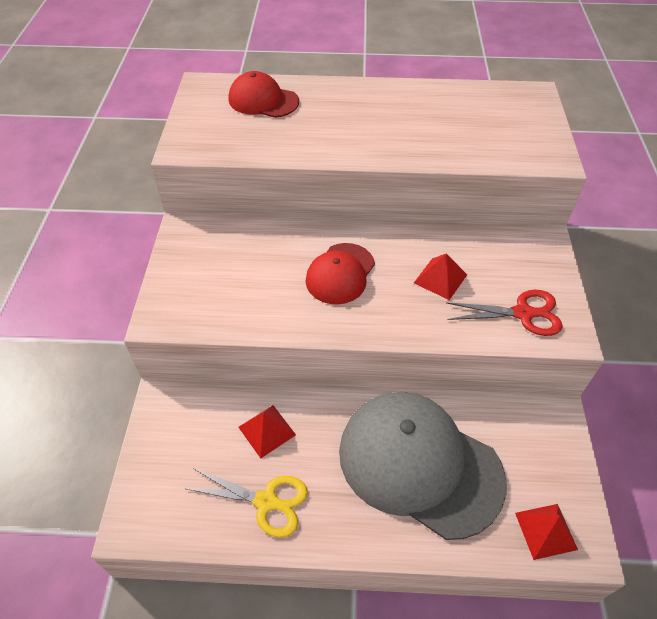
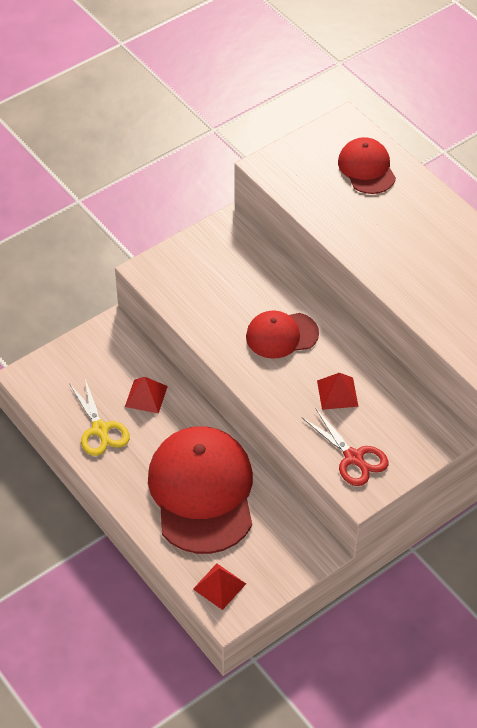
camera: 50 degrees right, 0 degrees up
grey cap [339,392,506,540] -> red cap [148,426,253,554]

